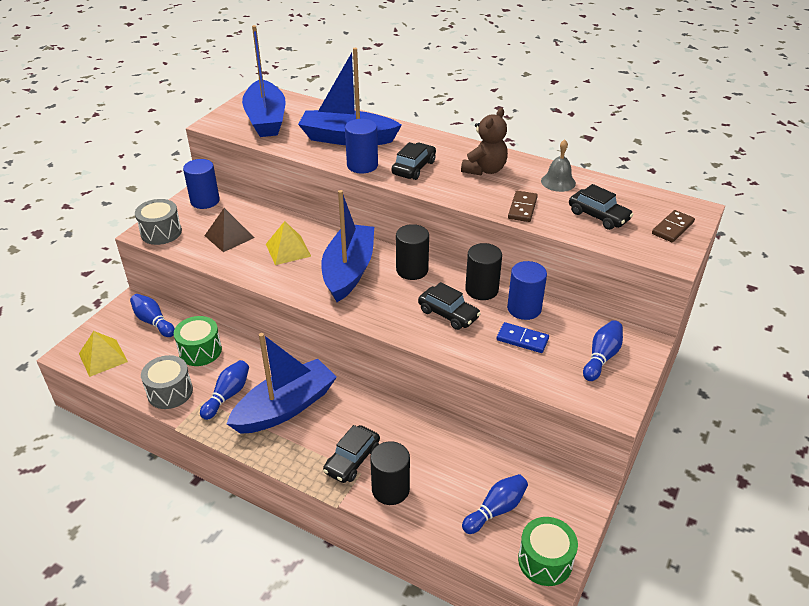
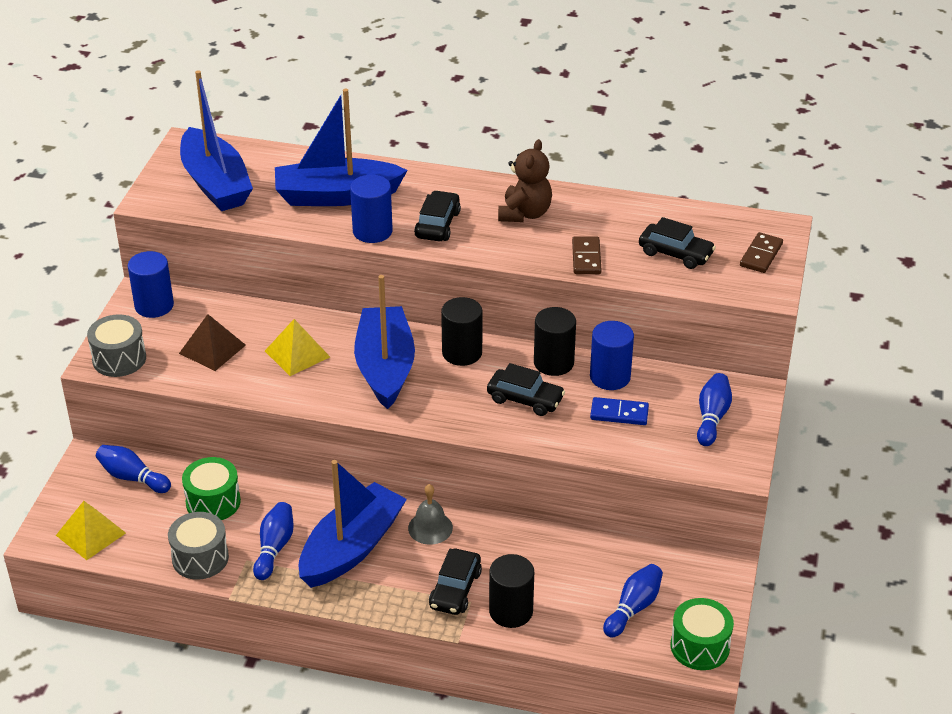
camera: 15 degrees left, 0 degrees up
grey bell [541,140,576,192] -> grey bell moved to [408,484,453,545]

